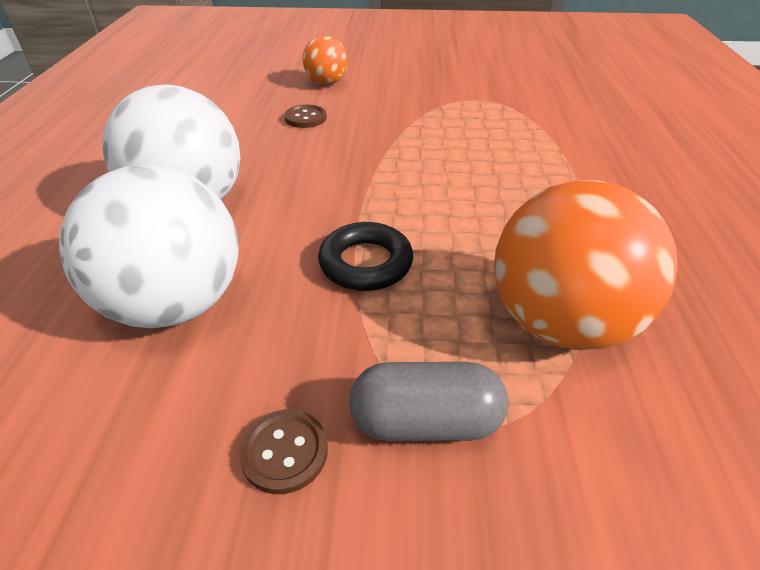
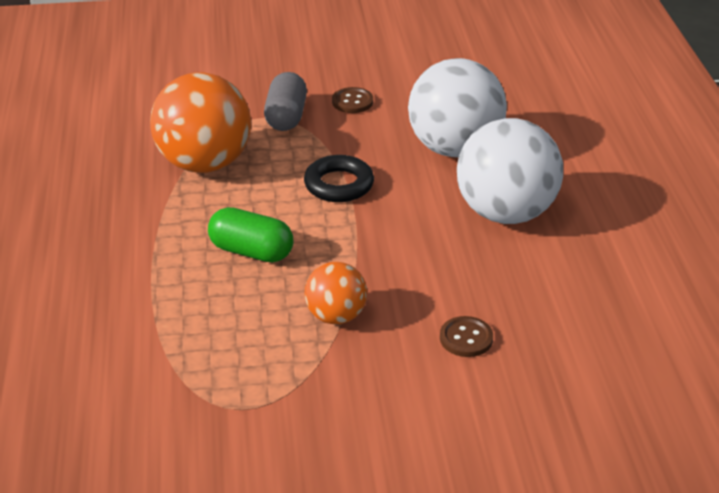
camera: 170 degrees right, 5 degrees down
orange ball [303,36,348,85] -> orange ball moved to [305,262,367,324]
grey capsule [349,362,509,441] -> grey capsule turned 75 degrees counterclockwise [264,72,307,131]
none -> green capsule [208,207,293,263]

